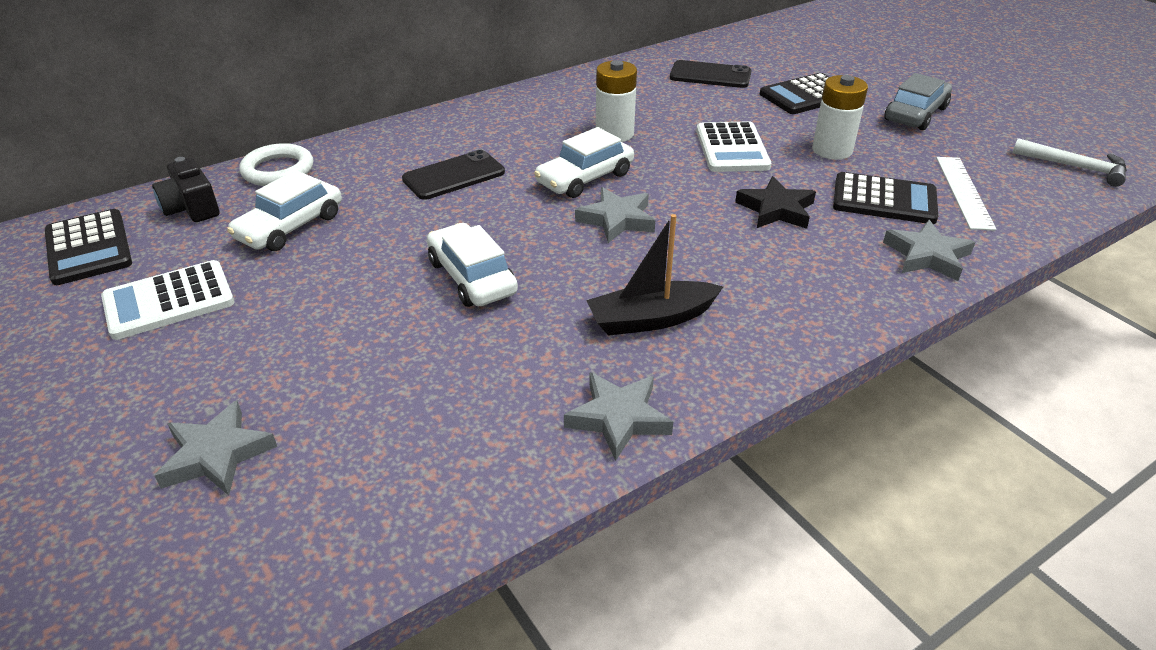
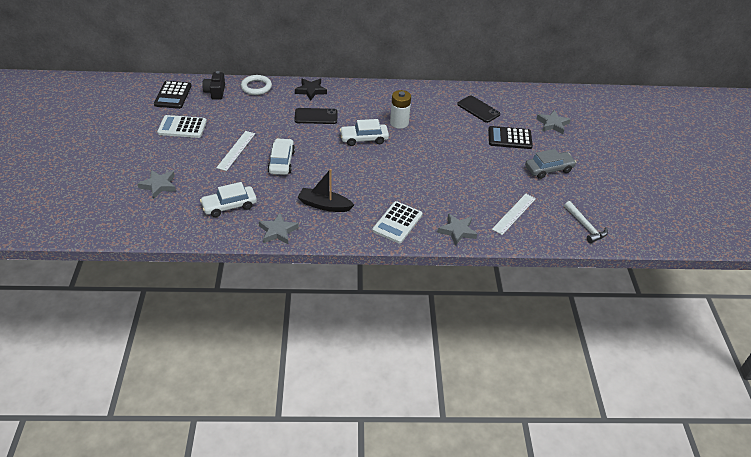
camera: 30 degrees right, 5 degrees up
white car [227,170,342,251] -> white car moved to [200,182,257,217]
grey star [575,187,655,243] -> grey star moved to [536,110,571,134]
white calculator [696,121,772,172] -> white calculator moved to [372,201,422,243]
black star [735,176,816,229] -> black star moved to [295,78,327,101]
white battery [812,75,868,160] -> none
black calculator [833,172,938,224] -> none
none -> white ruler [216,131,255,171]

